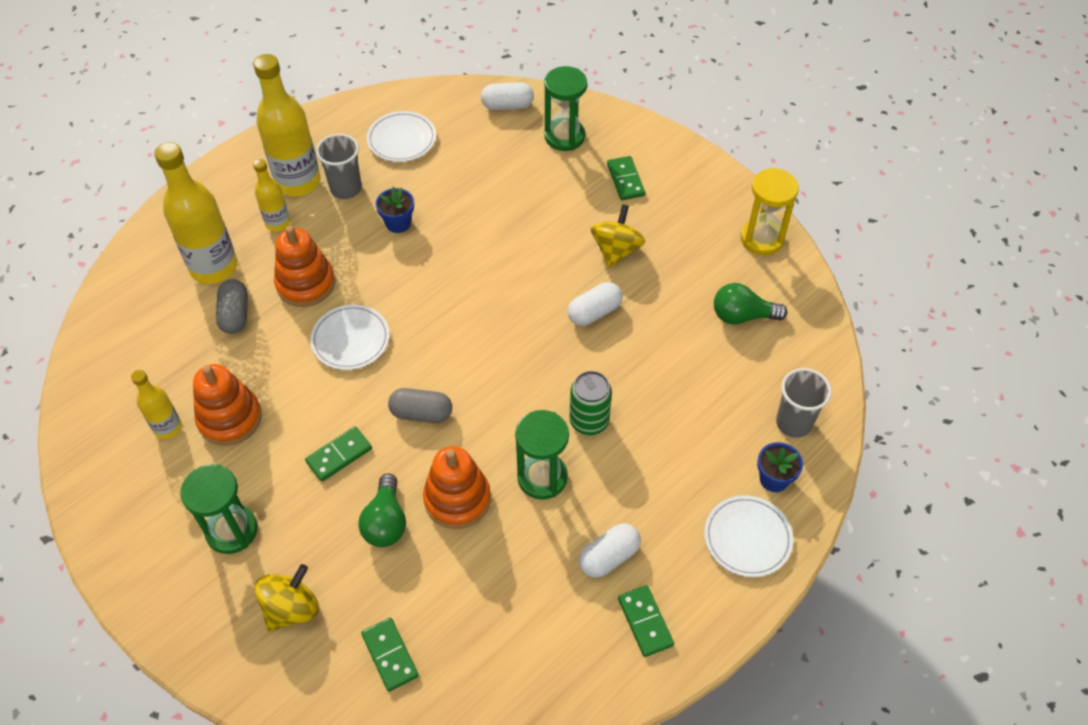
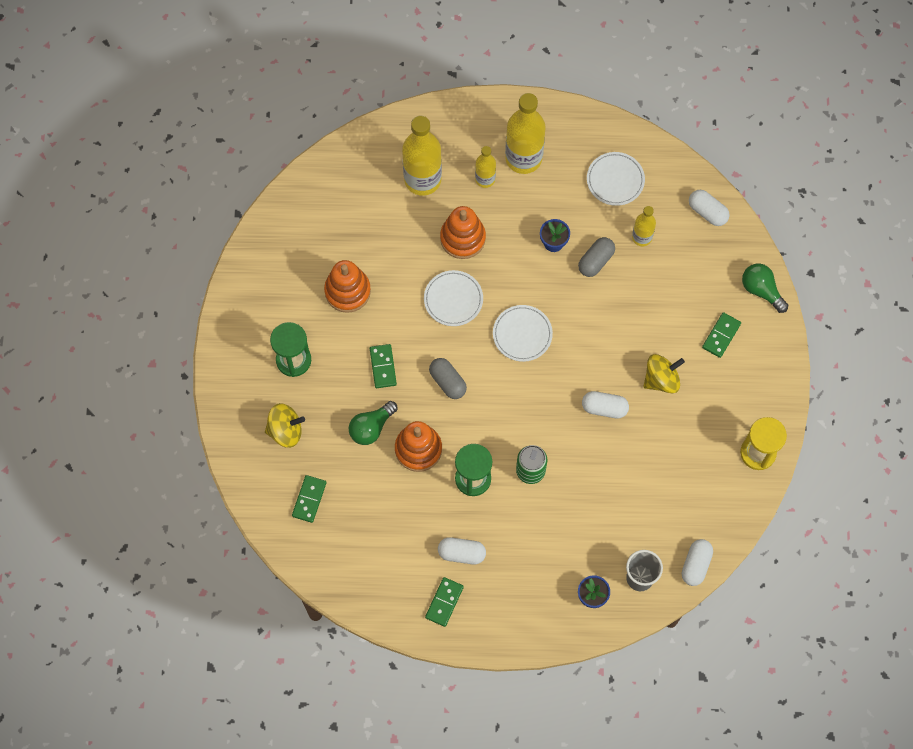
camera: 45 degrees right, 15 degrees up
yellow bottle [131,370,182,439] -> yellow bottle moved to [632,206,656,246]
grey capsule [216,279,248,334] -> grey capsule moved to [578,237,615,277]
green domino [305,426,372,482] -> green domino turned 75 degrees clockwise [370,344,397,388]
grey cup [316,134,362,199] -> none
green hourglass [544,66,587,151] -> none
white plate [704,495,793,577] -> white plate moved to [493,305,553,362]
green light bulb [714,283,788,325] -> green light bulb moved to [742,263,788,313]
none -> white capsule [682,539,713,586]

